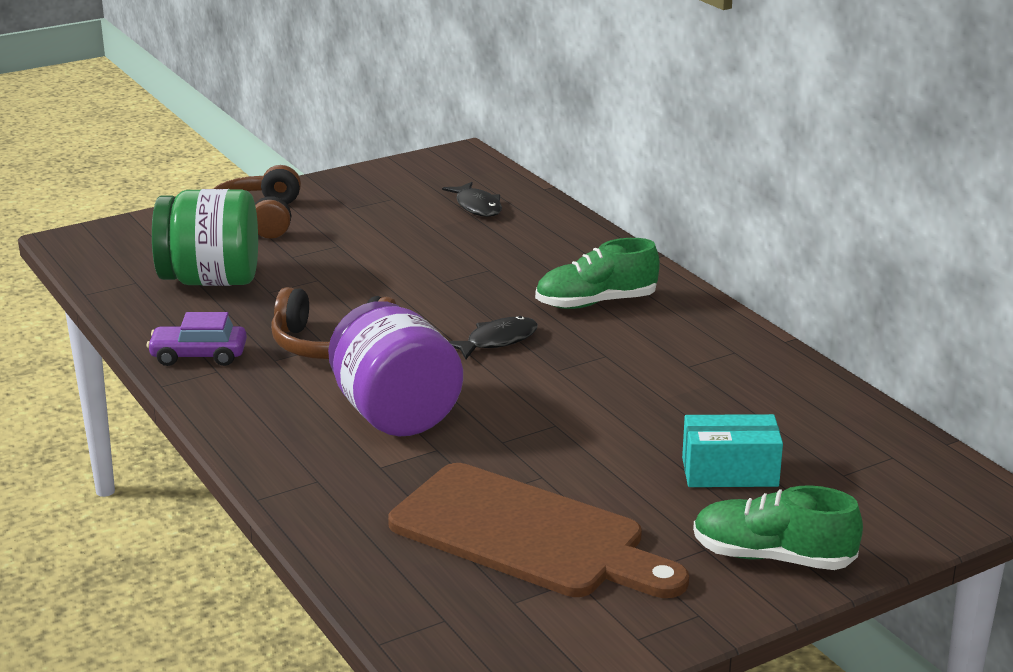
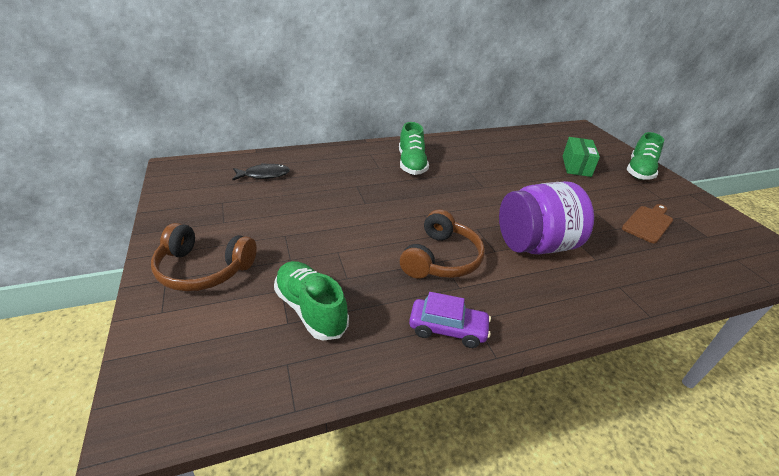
camera: 80 degrees left, 10 degrees up
purple car [147,312,247,366] -> purple car turned 90 degrees counterclockwise [409,292,491,348]
green jar [152,189,258,286] -> green shoe [274,261,349,341]
brown cutting board [388,463,689,598] -> brown cutting board [622,204,673,243], size x0.51
black fish [449,316,538,359] -> none
turquoise box [682,414,783,487] -> green box [563,137,600,177]

